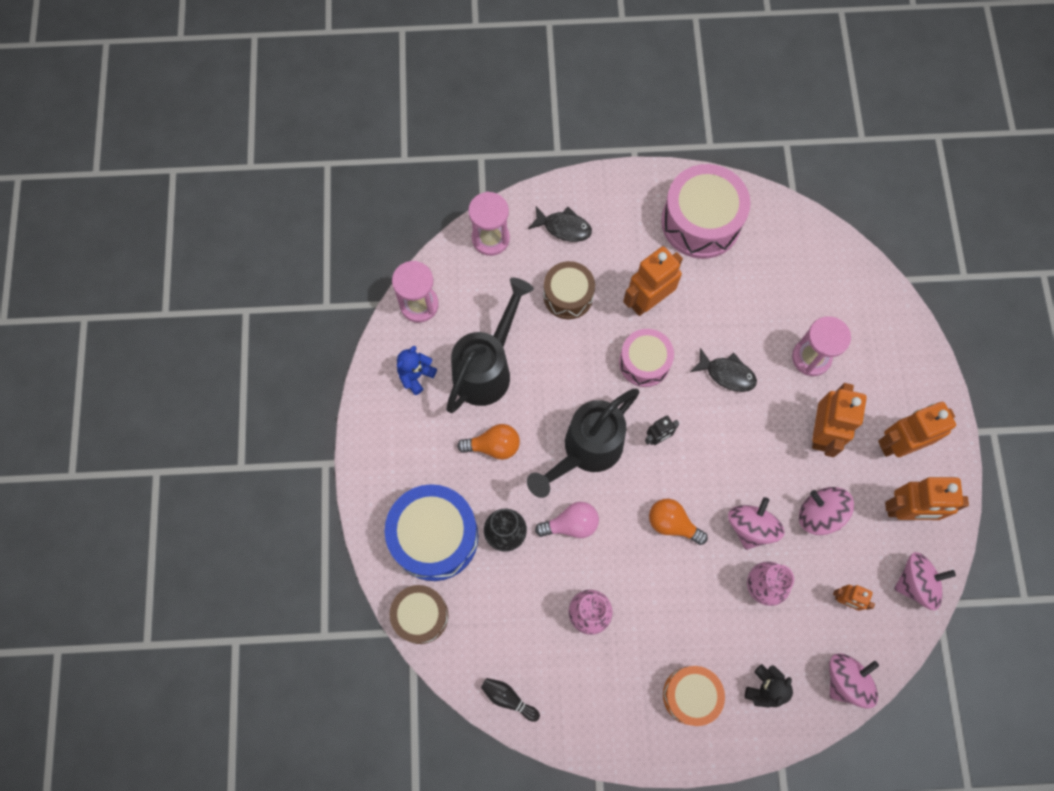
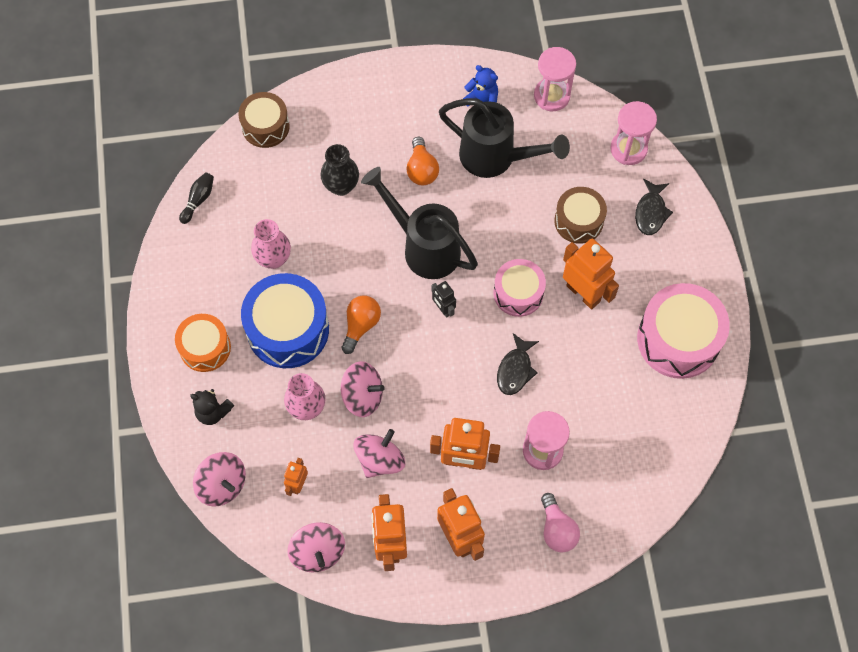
camera: 85 degrees right, 5 degrees down
blue drum [385,484,478,581] -> blue drum moved to [241,273,329,368]
pink light bulb [535,502,599,538] -> pink light bulb moved to [541,493,580,552]

